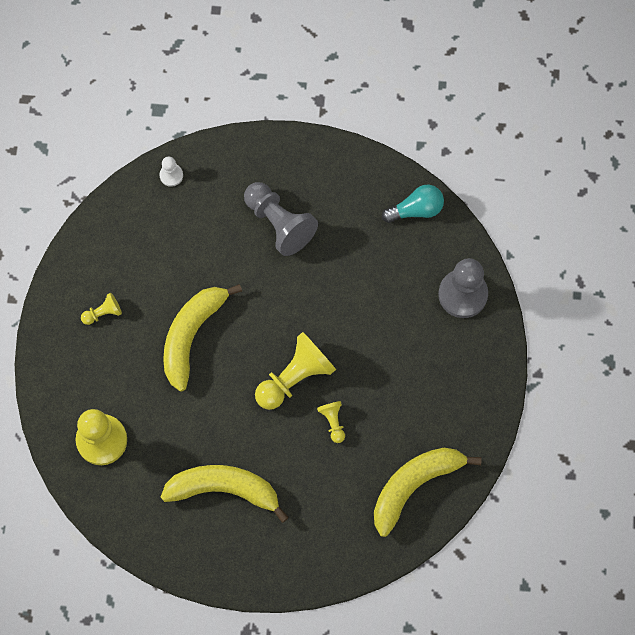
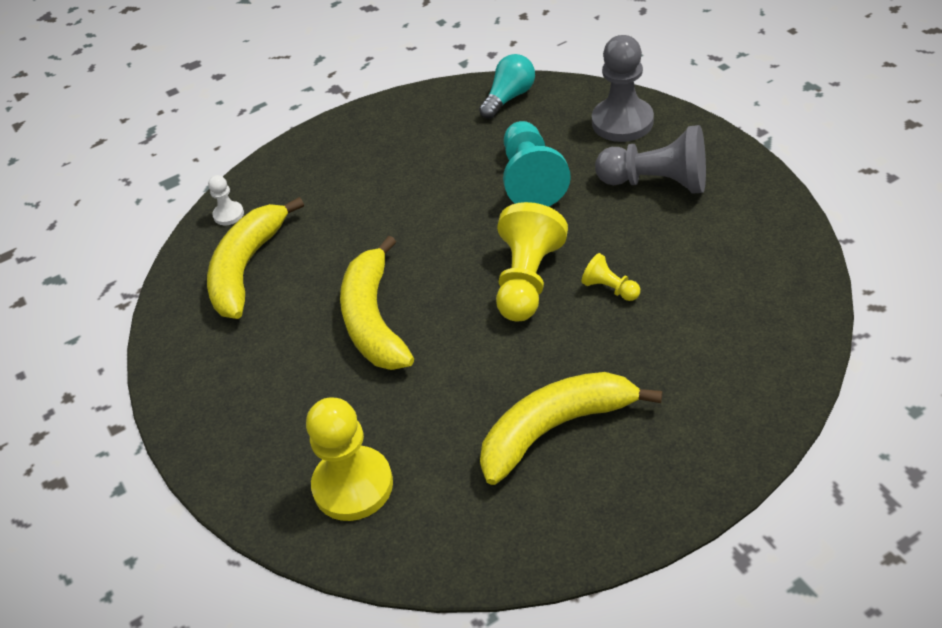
camera: 30 degrees left, 25 degrees down
yellow pawn [81,293,122,325] -> none
grey pawn [244,182,318,256] -> grey pawn moved to [595,125,706,194]
yellow banana [374,448,482,537] -> yellow banana moved to [207,197,304,319]
none -> turquoise pawn [503,121,571,206]

